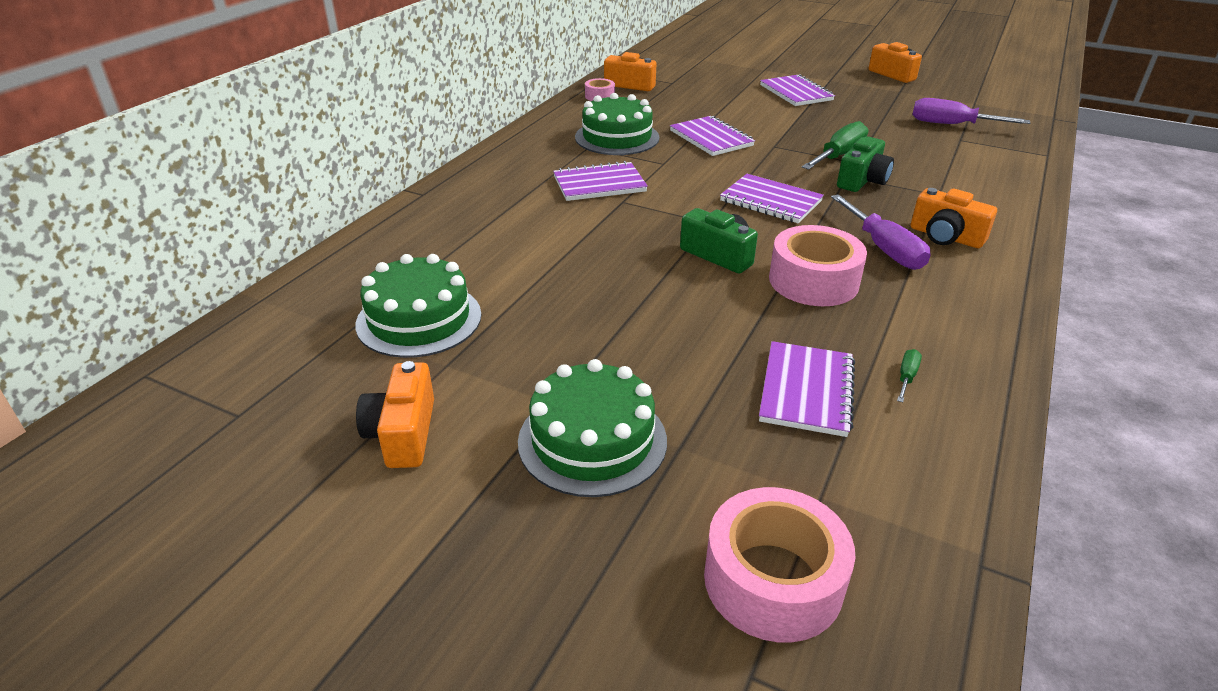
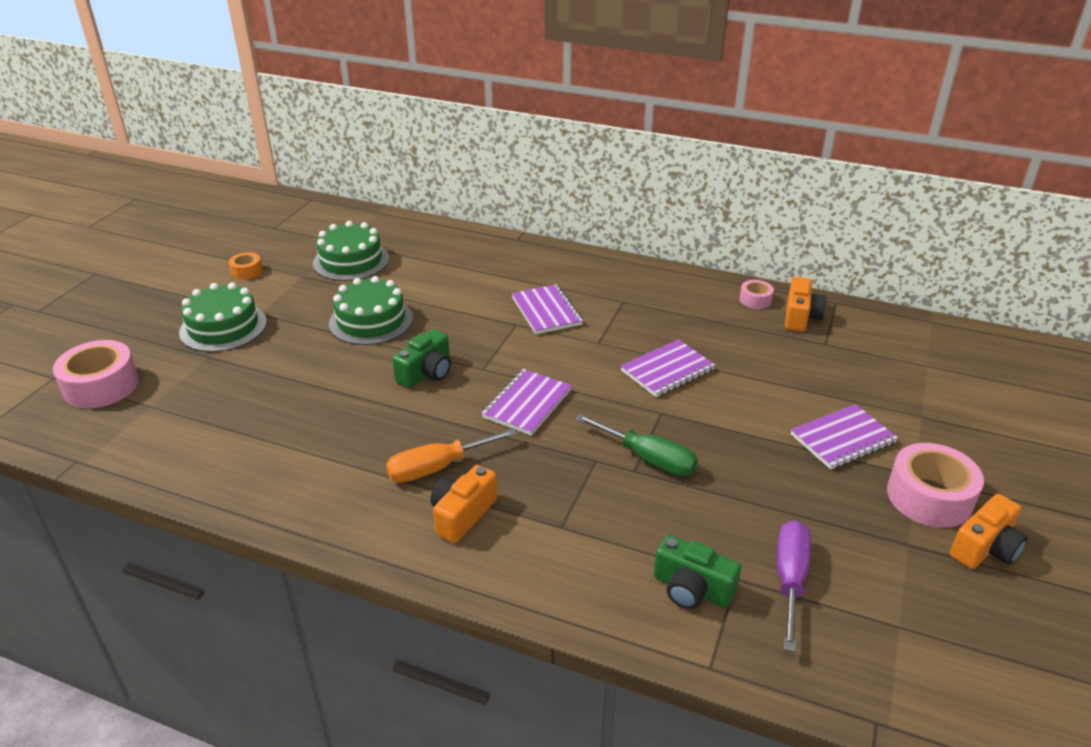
camera: 85 degrees right, 0 degrees up
orange camera [356,361,434,468] -> orange tape [229,252,263,280]
green cake [575,93,660,155] -> green cake moved to [329,276,413,345]
purple notebook [759,341,855,437] -> none
pink tape [769,225,867,306] -> pink tape moved to [887,443,984,528]
purple screwdriver [831,194,931,270] -> orange screwdriver [386,428,517,483]
green camera [837,136,894,192] -> green camera moved to [654,535,741,609]
green screwdriver [897,349,922,402] -> none

